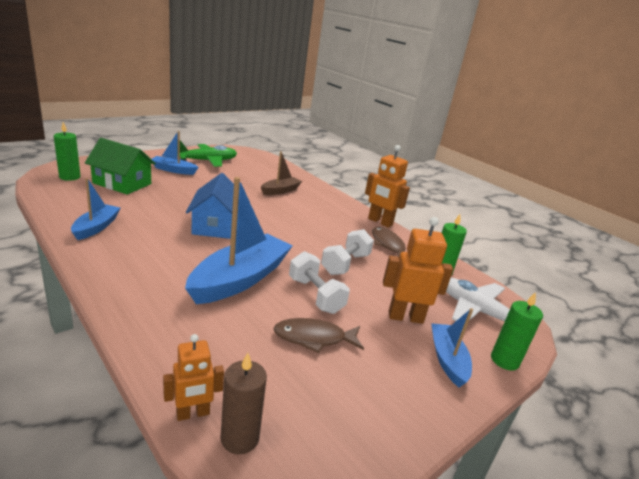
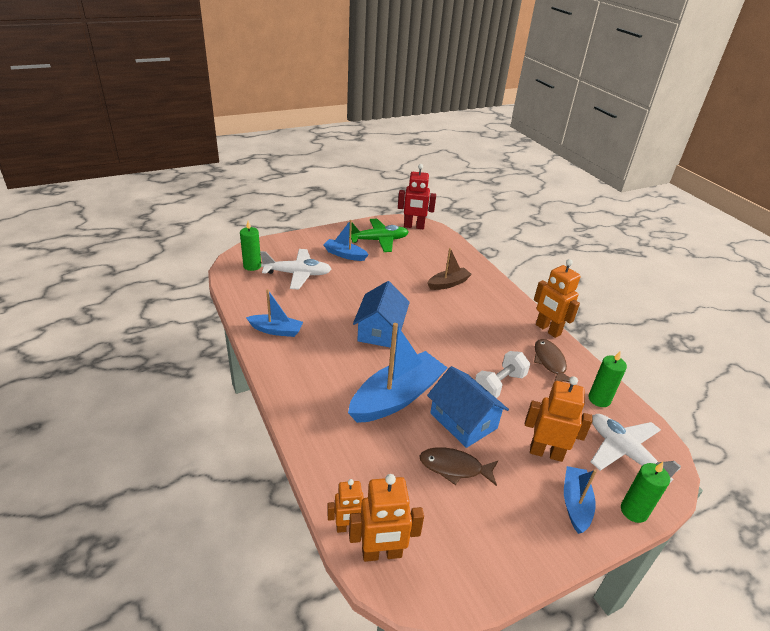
camera: 15 degrees right, 10 degrees up
blue boat [71,178,120,240] -> blue boat turned 75 degrees clockwise [246,289,303,337]
green house [85,138,156,195] -> white plane [260,249,331,289]
brown candle [221,353,267,454] -> orange robot [349,474,424,562]
white dumbbell [289,251,350,314] -> blue house [427,366,509,448]
none -> red robot [398,164,436,229]

